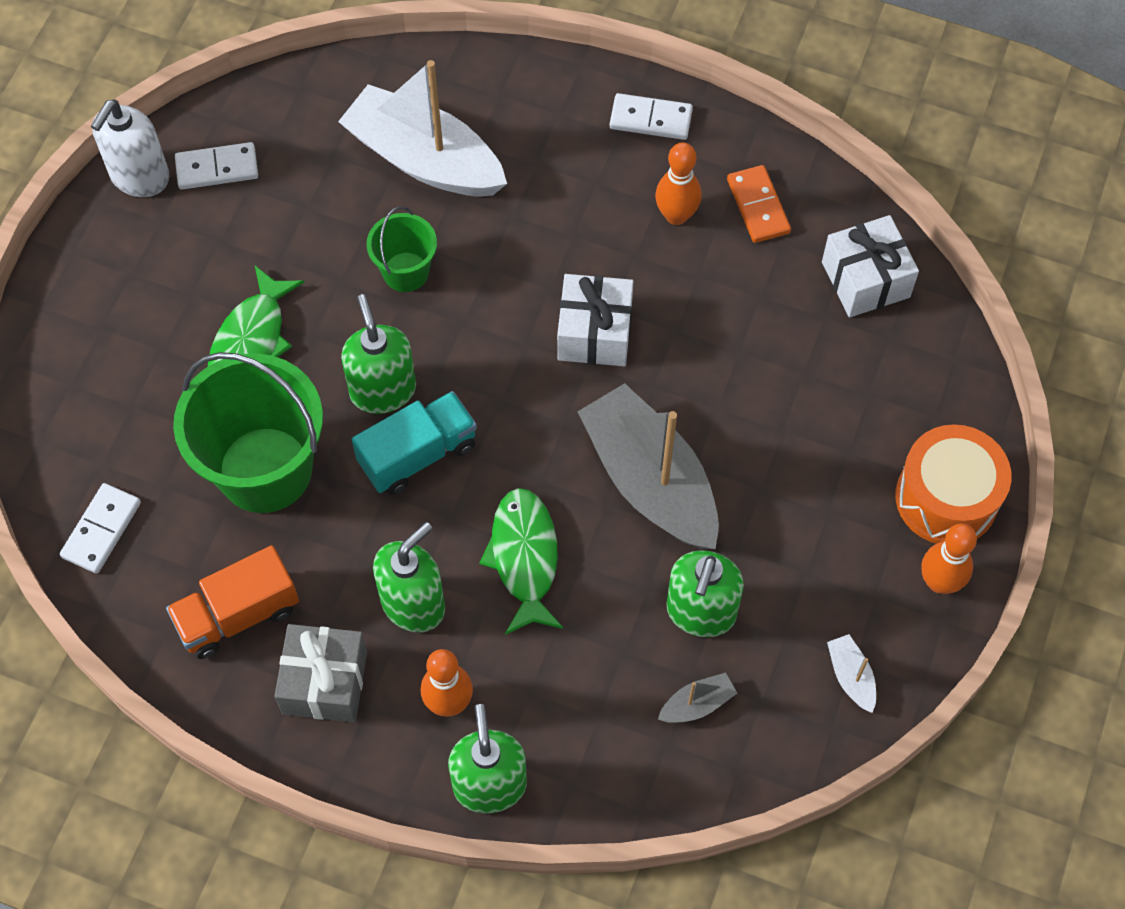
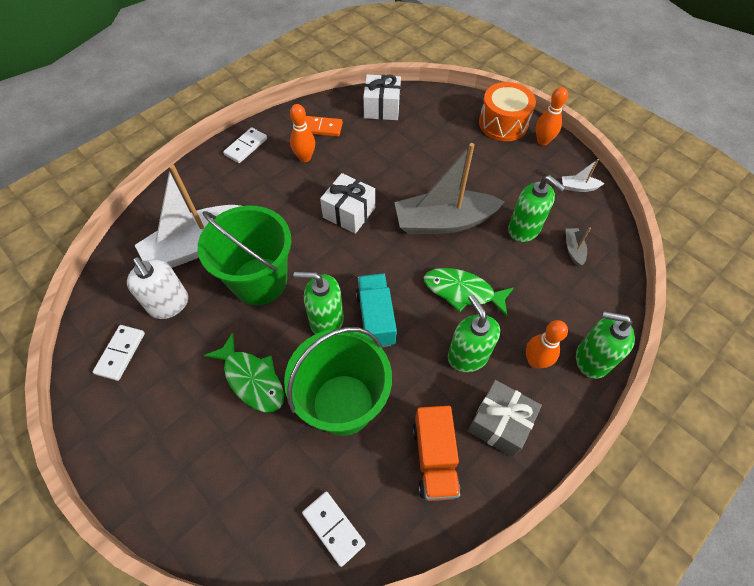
camera: 65 degrees left, 5 degrees down
white soap dispenser [91,100,170,197] -> white soap dispenser moved to [127,257,188,319]
green bucket [366,206,437,292] -> green bucket [198,205,291,305], size x1.96

